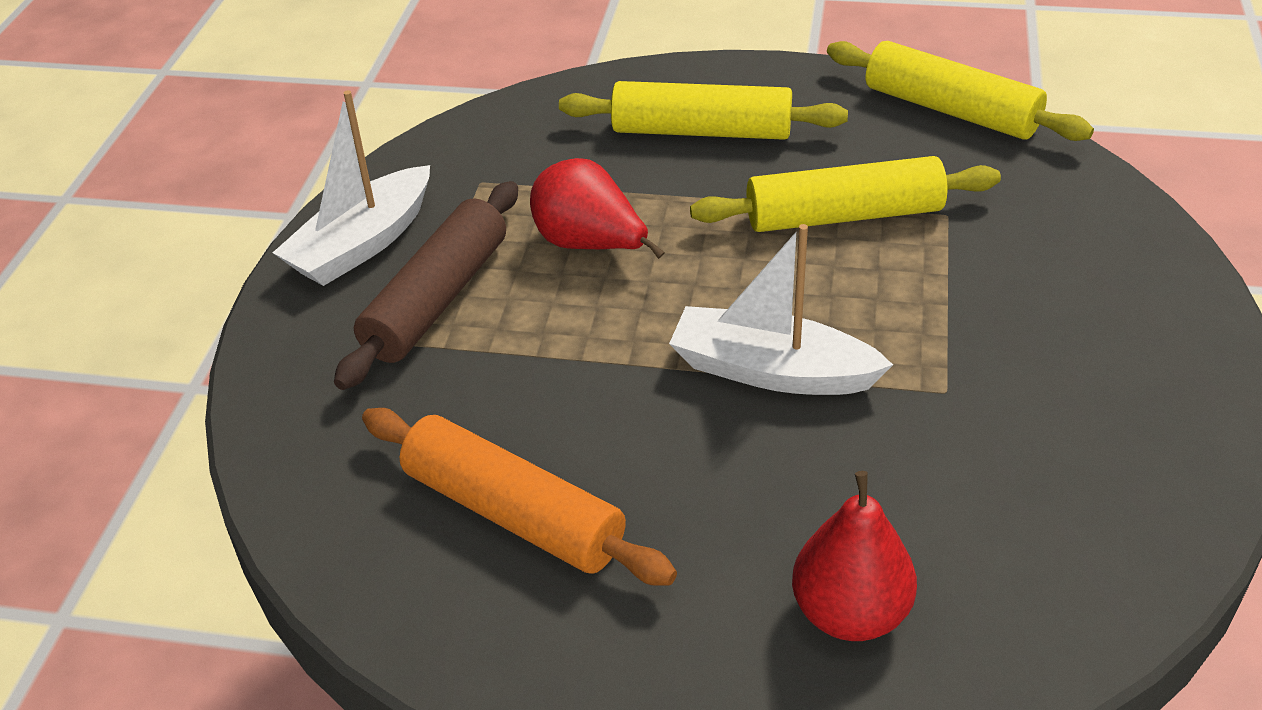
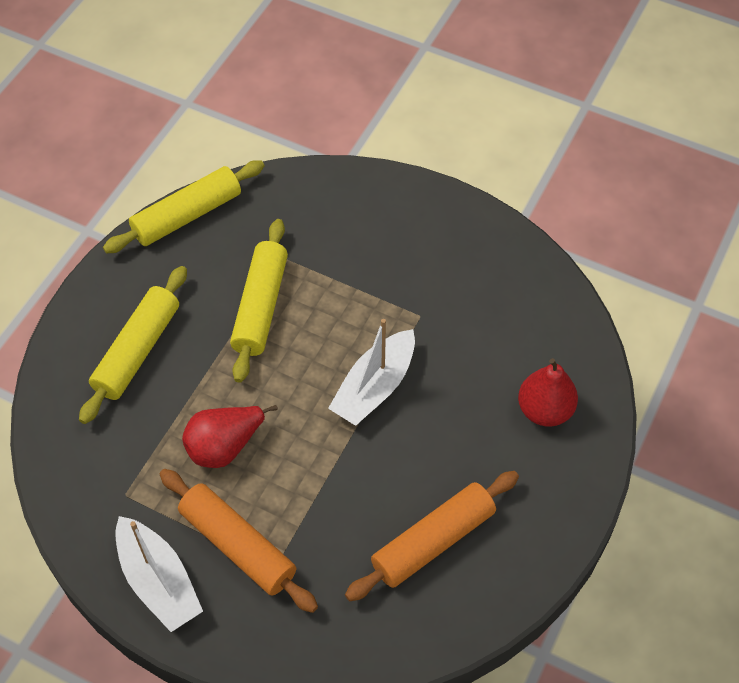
camera: 75 degrees left, 15 degrees up
brown rolling pin [334,181,518,390] -> orange rolling pin [160,469,318,613]

